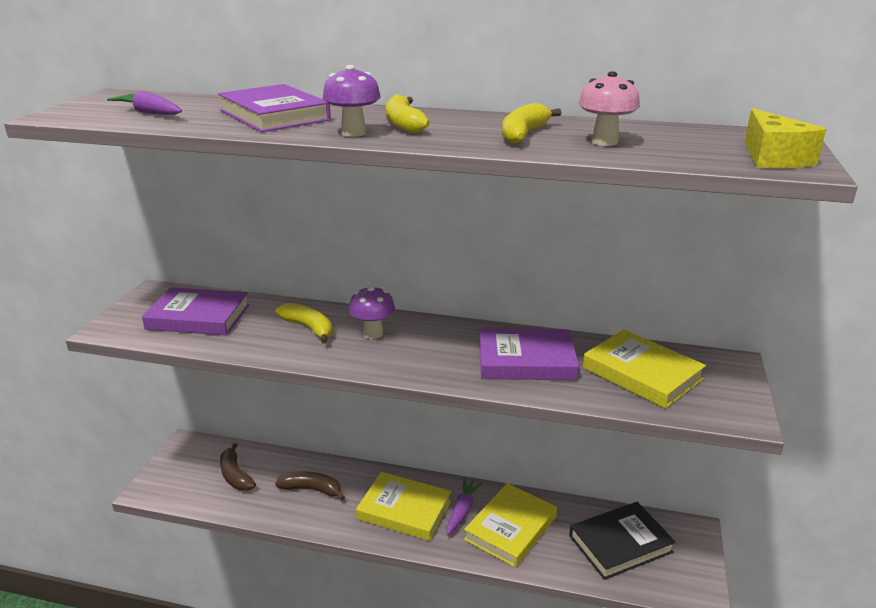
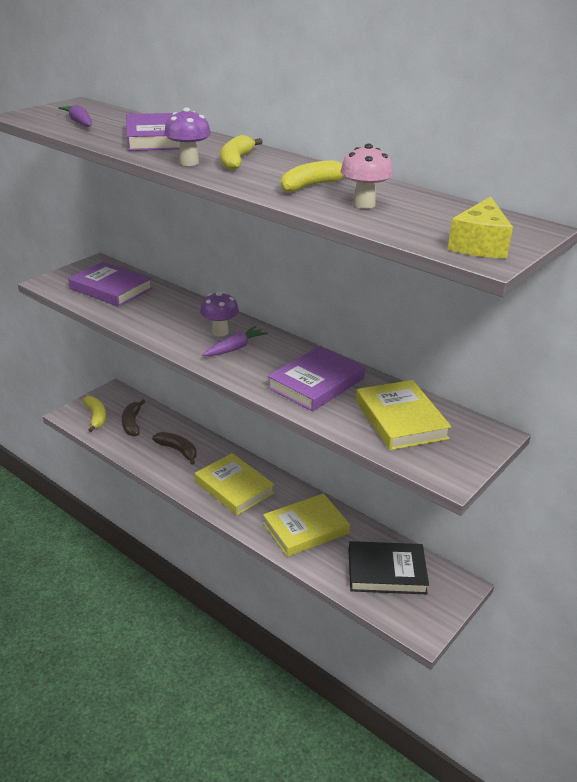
camera: 25 degrees right, 5 degrees up
yellow banana [275,303,332,344] -> yellow banana moved to [82,396,106,432]
purple carrot [446,478,483,535] -> purple carrot moved to [203,326,268,356]
purple book [479,329,579,380] -> purple book turned 75 degrees counterclockwise [267,346,365,411]

